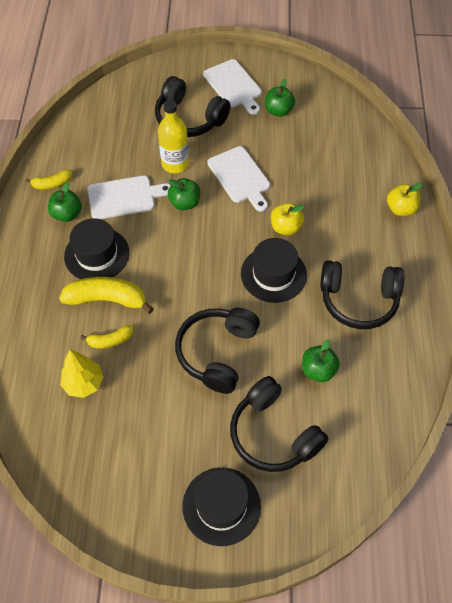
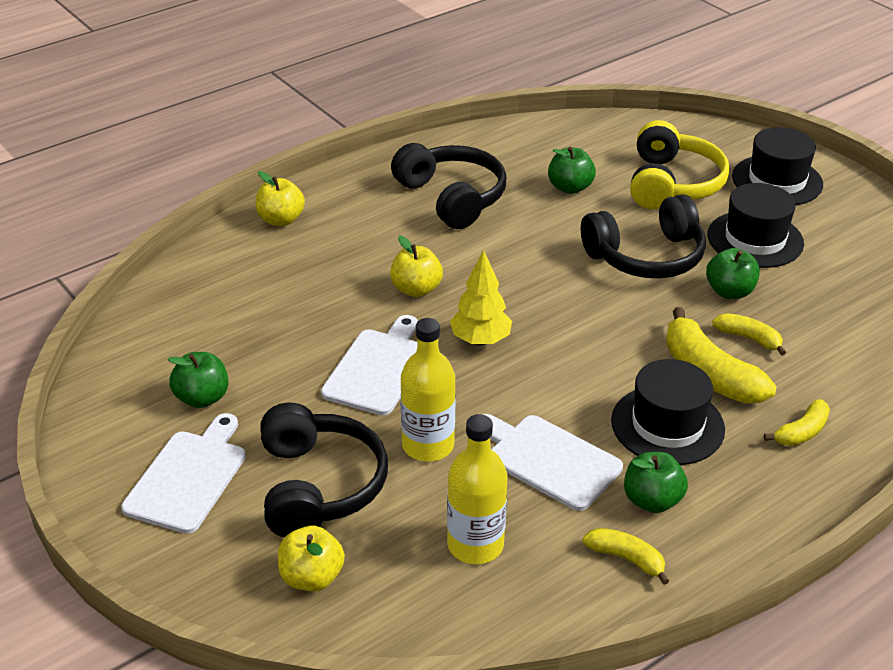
camera: 130 degrees left, 20 degrees down
yellow tree [60,350,103,398] -> yellow tree moved to [450,250,512,345]
green apple [168,178,200,210] -> green apple moved to [706,248,760,299]
black headphones [230,376,328,472] -> yellow headphones [630,120,730,209]
black hat [241,238,307,303] -> black hat moved to [708,183,804,268]
none -> yellow apple [278,526,345,591]
none -> yellow bottle [447,414,508,564]
none -> yellow banana [764,399,830,446]

